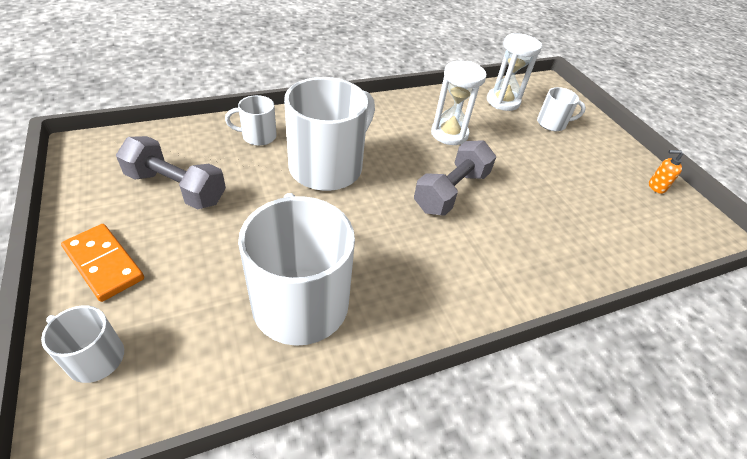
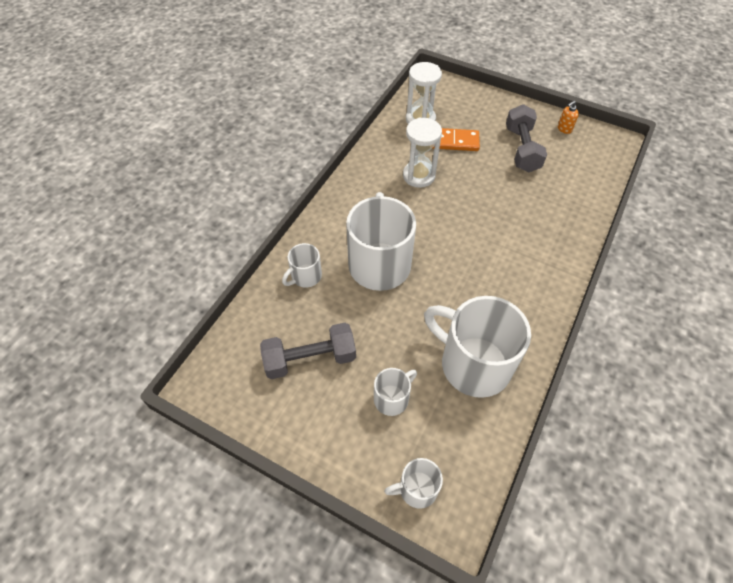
camera: 35 degrees left, 10 degrees up
orange domino [61,224,144,302] -> orange domino moved to [432,128,480,151]
grey dumbbell [414,140,496,216] -> grey dumbbell moved to [506,104,547,173]
white mug [537,87,586,131] -> white mug moved to [374,368,417,416]

